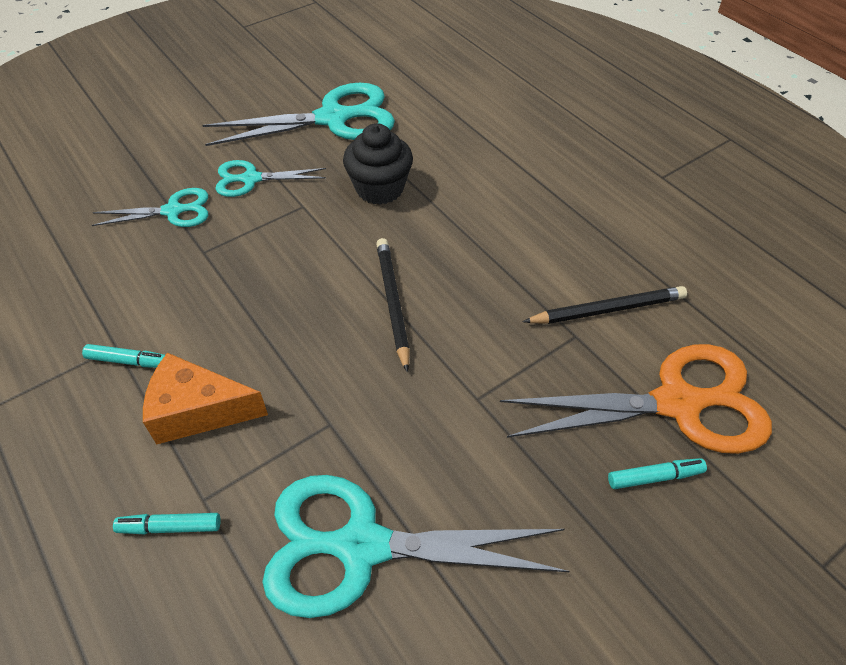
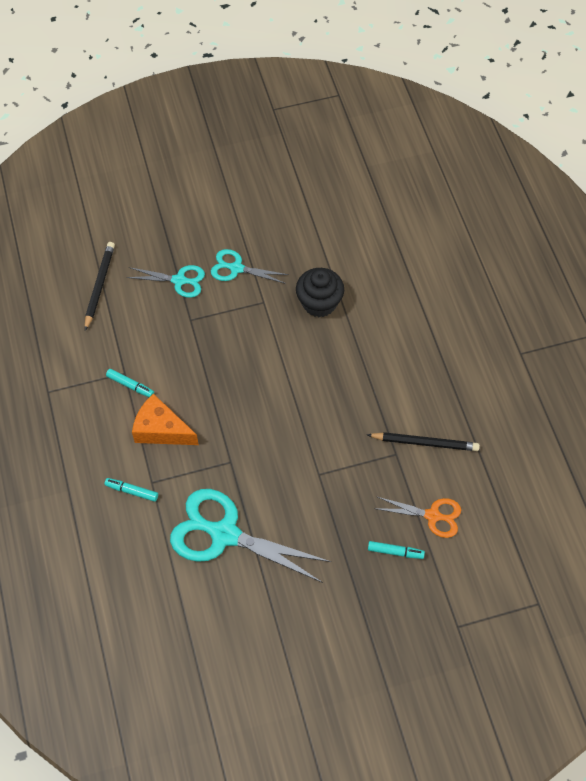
camera: 20 degrees right, 10 degrees up
turquoise scissors [203,83,395,146] -> none
black pencil [376,238,410,373] -> black pencil moved to [85,242,115,331]
orange scissors [500,344,772,454] -> orange scissors [374,497,461,538], size x0.54

